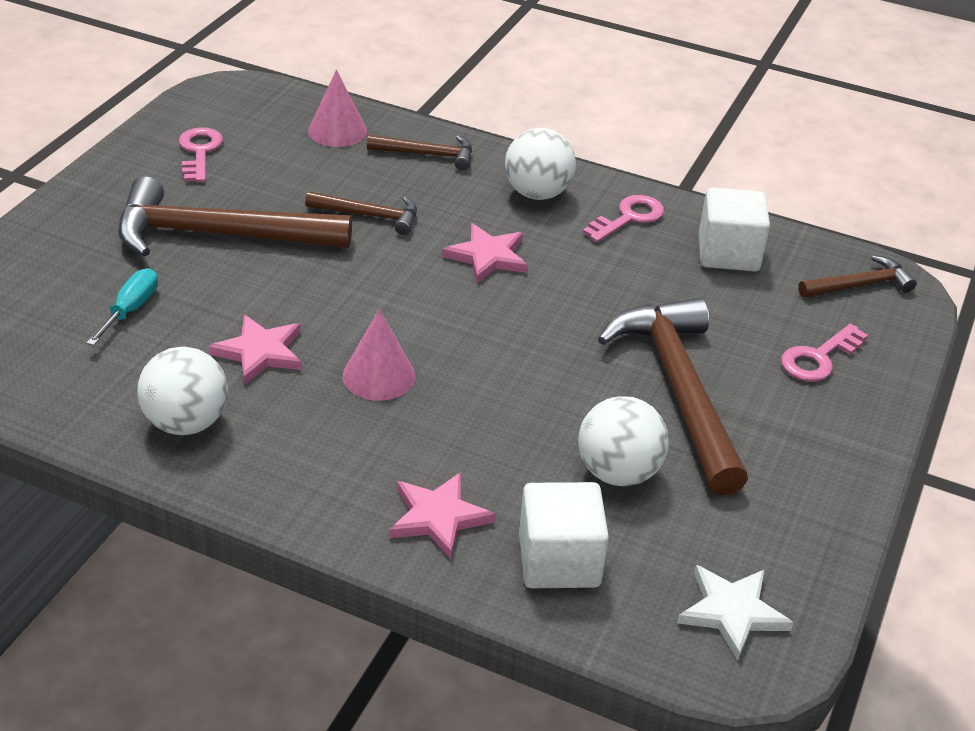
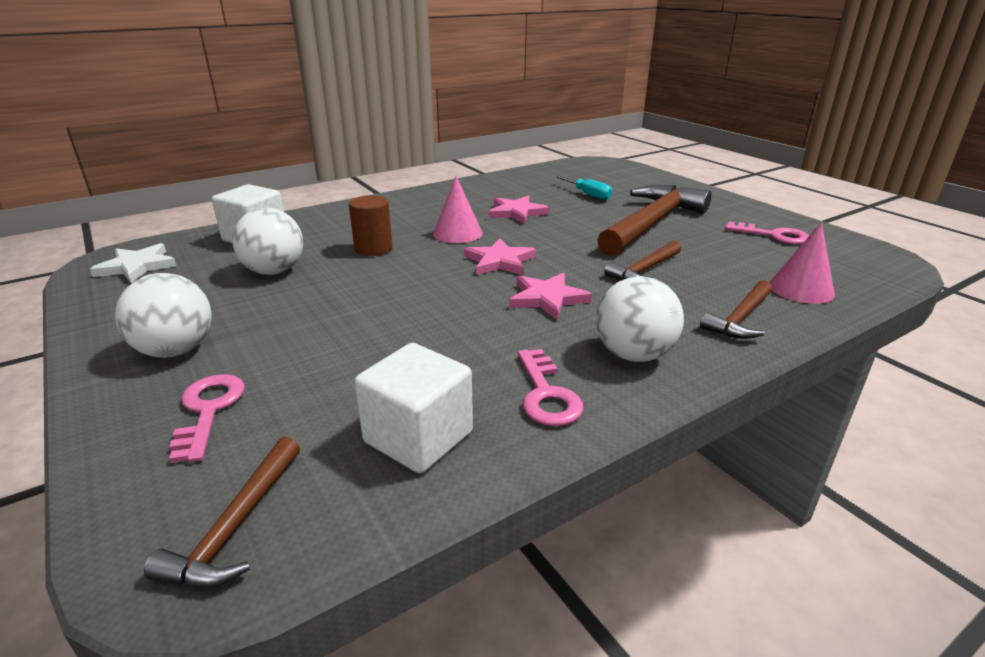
camera: 125 degrees right, 10 degrees down
white ball [137,346,228,435] -> white ball moved to [115,273,212,358]
pink star [389,472,495,559] -> pink star moved to [464,238,536,275]
brown hammer [598,298,748,495] -> none
none -> brown cylinder [349,195,393,256]

